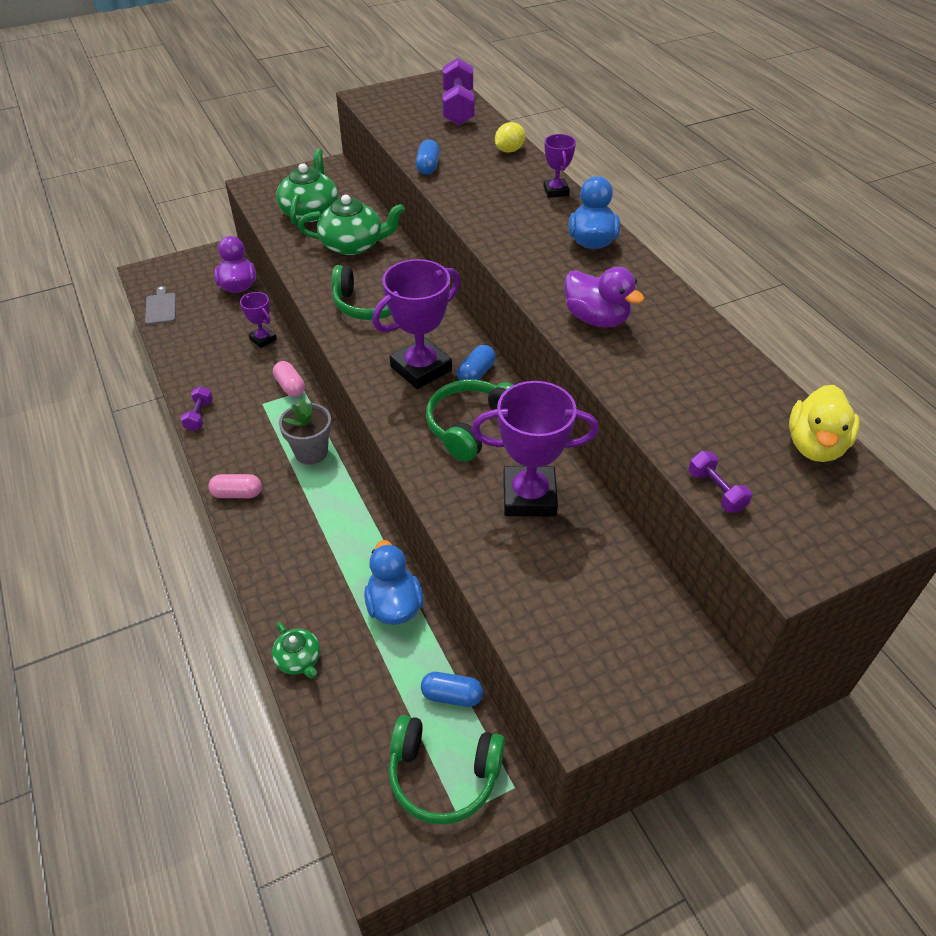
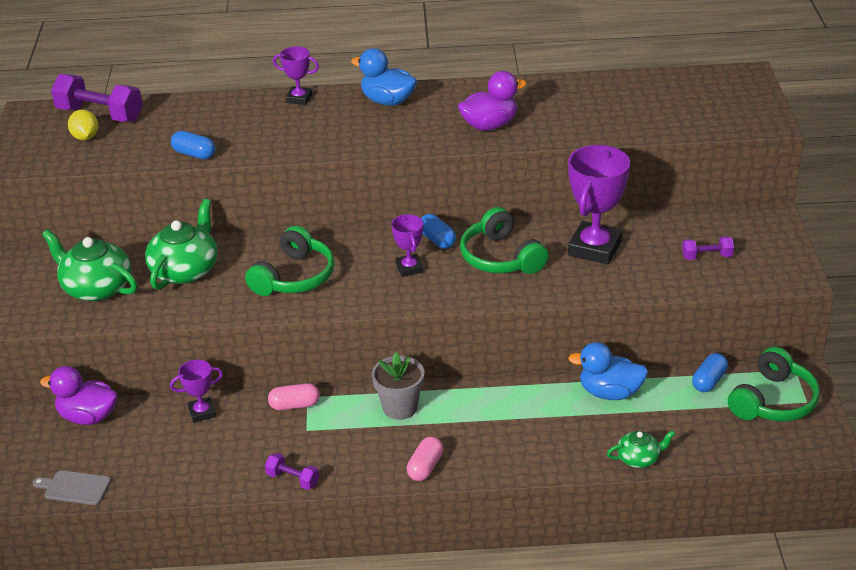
camera: 65 degrees left, 10 degrees down
purple trophy [372,259,461,389] -> purple trophy [391,214,423,277], size x0.52
yellow lemon [495,122,525,153] -> yellow lemon moved to [68,109,98,140]
purple dumbbell [688,451,752,513] -> purple dumbbell moved to [682,236,734,260]
yellow duck [789,385,860,462] -> none

